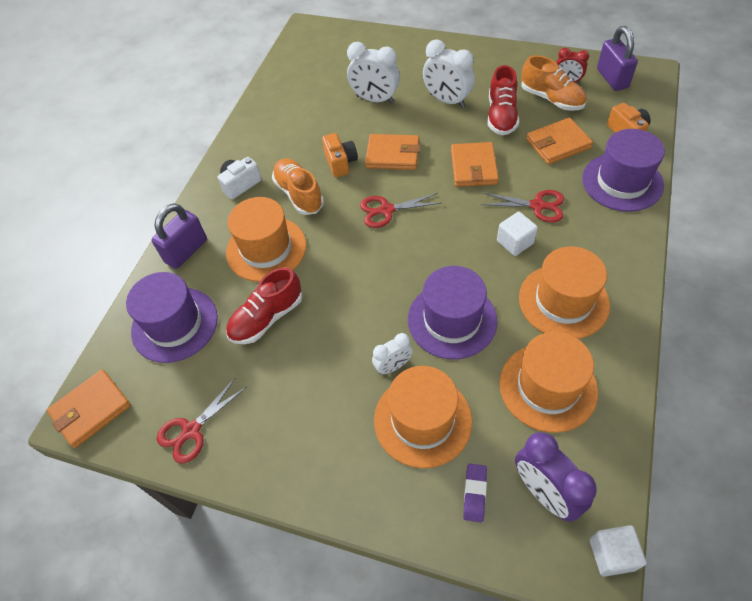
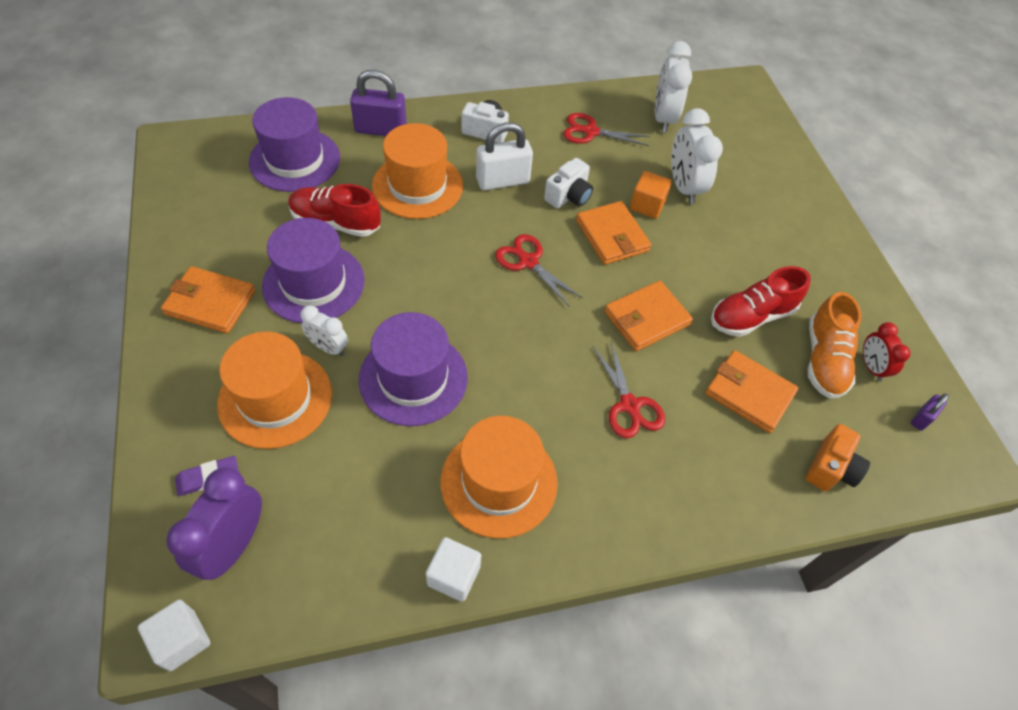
camera: 50 degrees right, 0 degrees up
orange wallet [47,369,131,448] -> orange wallet moved to [161,266,255,333]
red scissors [157,377,247,464] -> red scissors moved to [563,113,650,146]
orange shoe [272,158,324,215] -> white padlock [476,122,533,190]
orange camera [322,133,358,177] -> white camera [544,158,593,208]
white clock [423,40,475,108] -> white clock moved to [655,41,692,133]
white cube [497,212,538,256] -> white cube moved to [426,537,481,602]
orange hat [499,332,598,433] -> none
purple hat [582,129,665,212] -> purple hat moved to [262,218,365,323]
purple padlock [597,26,638,91] -> purple padlock [911,394,949,431], size x0.50
none -> orange cube [630,171,672,219]

